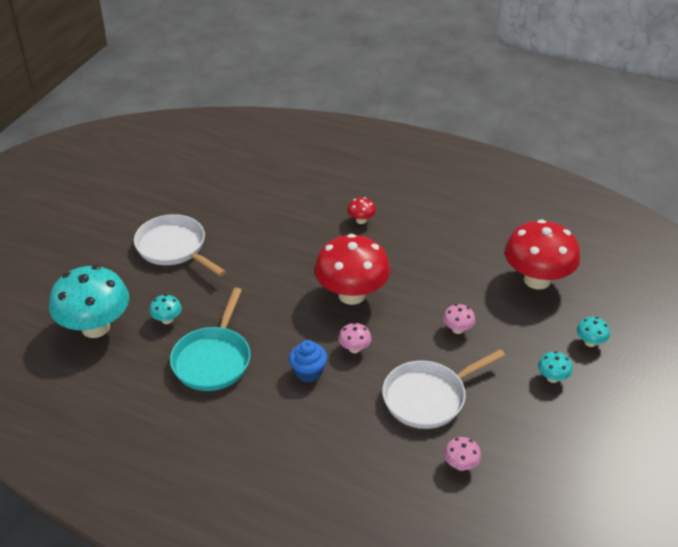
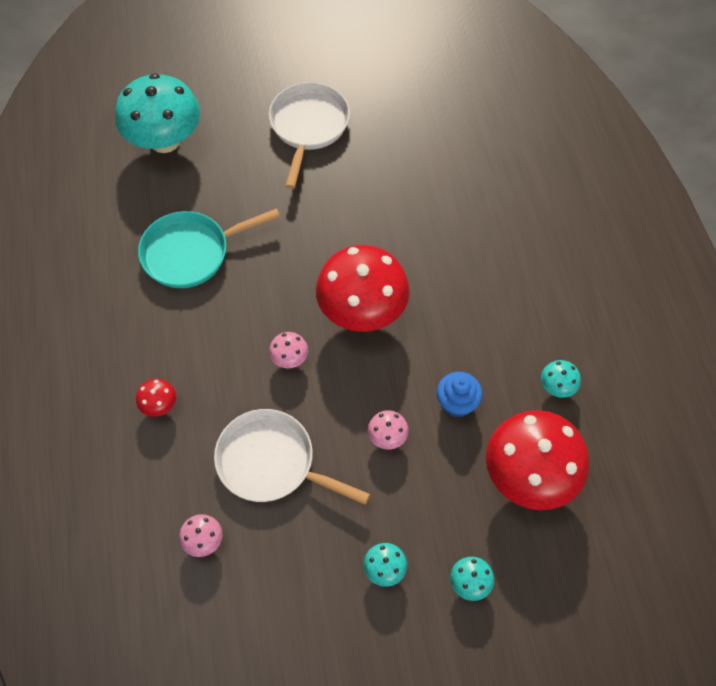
camera: 55 degrees right, 20 degrees up
turquoise mushroom [149,294,182,324] -> turquoise mushroom moved to [541,360,581,398]
blue cupcake [289,340,328,382] -> blue cupcake moved to [437,372,483,418]
red mushroom [347,197,376,224] -> red mushroom moved to [136,379,176,417]

